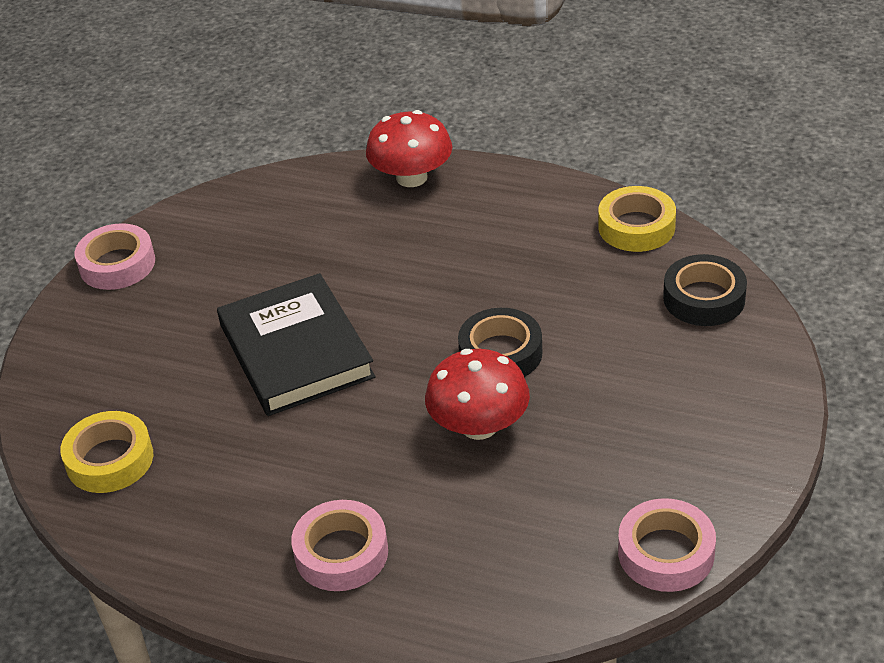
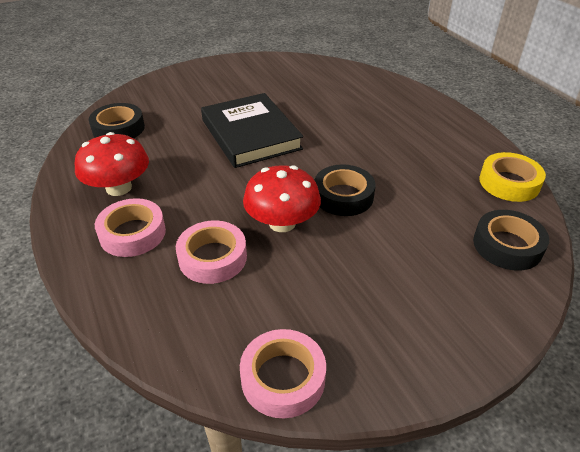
camera: 40 degrees right, 0 degrees up
yellow tape [60,411,153,493] -> black tape [89,103,145,138]
pink tape [75,223,155,290] -> pink tape moved to [176,220,247,284]
black book [217,273,376,416] -> black book turned 45 degrees counterclockwise [201,93,303,168]
red mushroom [366,110,452,187] -> red mushroom moved to [75,132,149,196]

